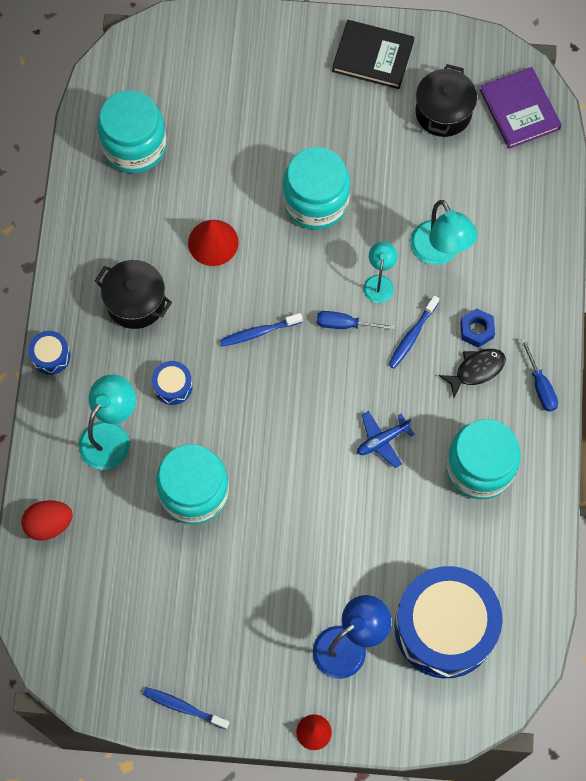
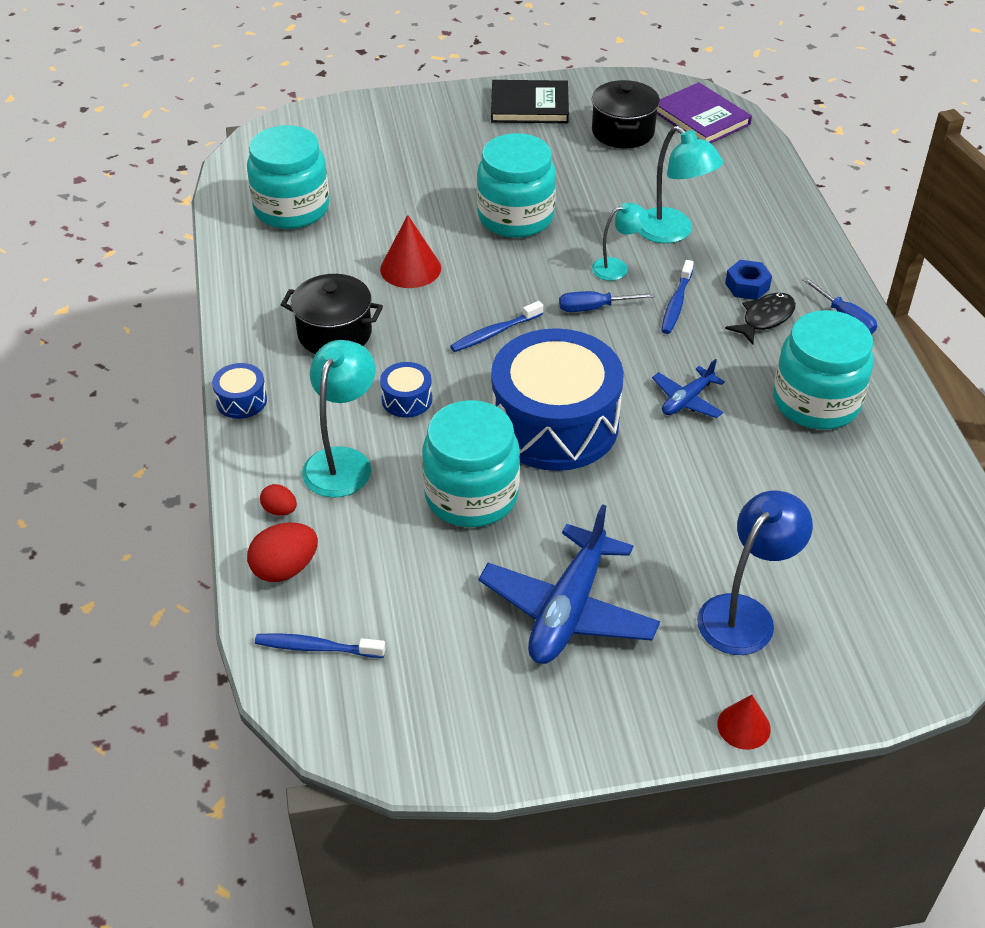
camera: 15 degrees left, 25 degrees down
blue toothbrush [143,687,229,729] -> blue toothbrush moved to [255,633,386,658]
turquoise lamp [364,242,398,303] -> turquoise lamp turned 75 degrees clockwise [592,203,649,281]
blue drum [394,566,502,678] -> blue drum moved to [491,328,624,471]
none -> red egg [260,484,297,516]
none -> blue plane [479,504,660,664]

